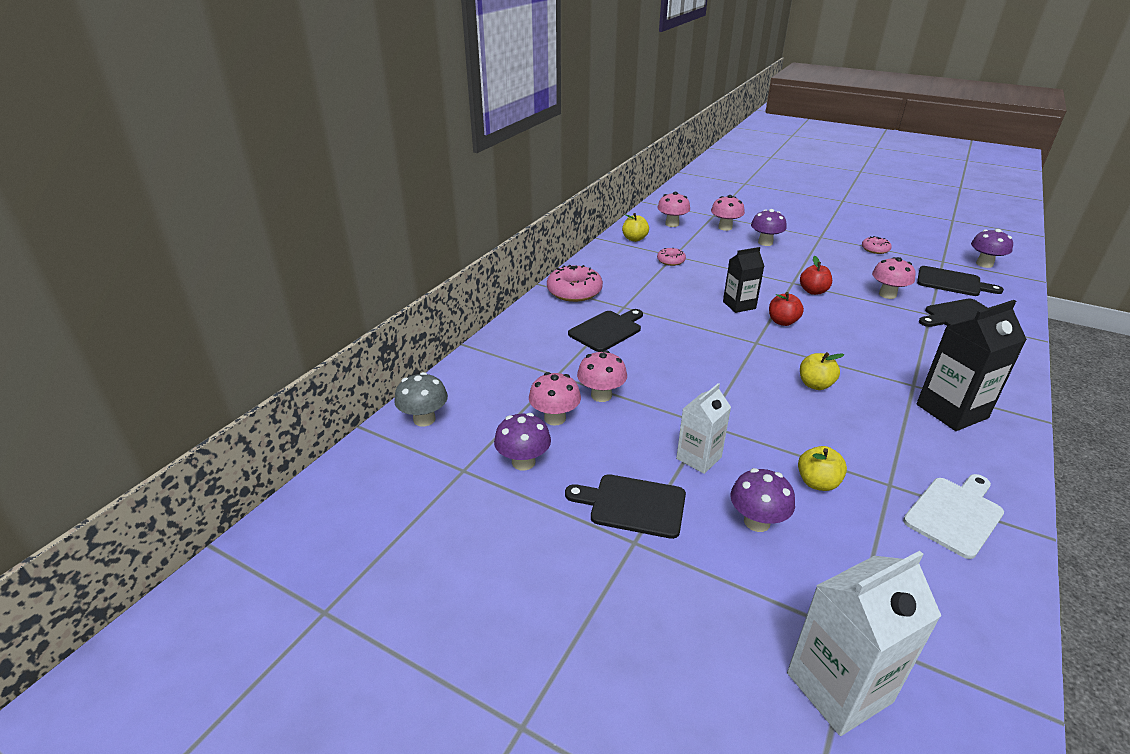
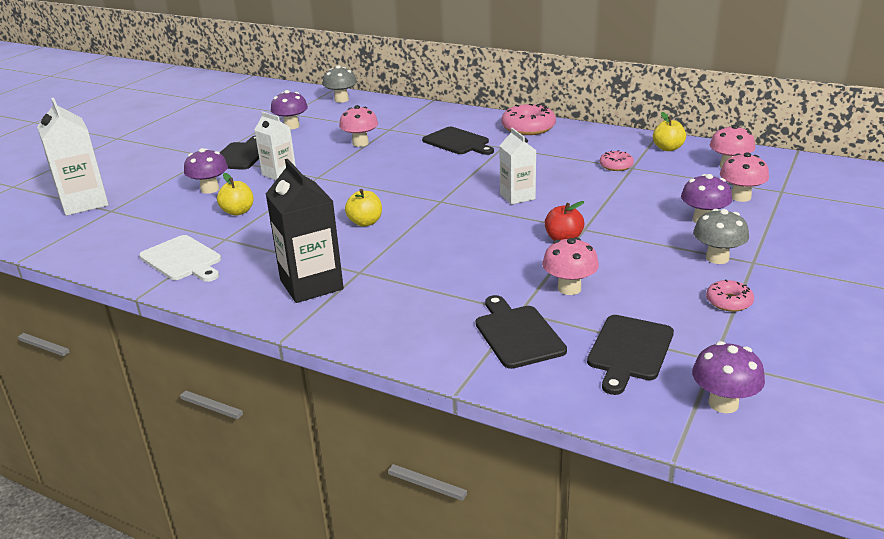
camera: 90 degrees right, 5 degrees down
pink mushroom [529,372,581,426] -> none
black carton [723,247,764,313] -> white carton [500,128,537,205]
red apple [769,292,804,326] -> none
none -> grey mushroom [693,209,749,264]

